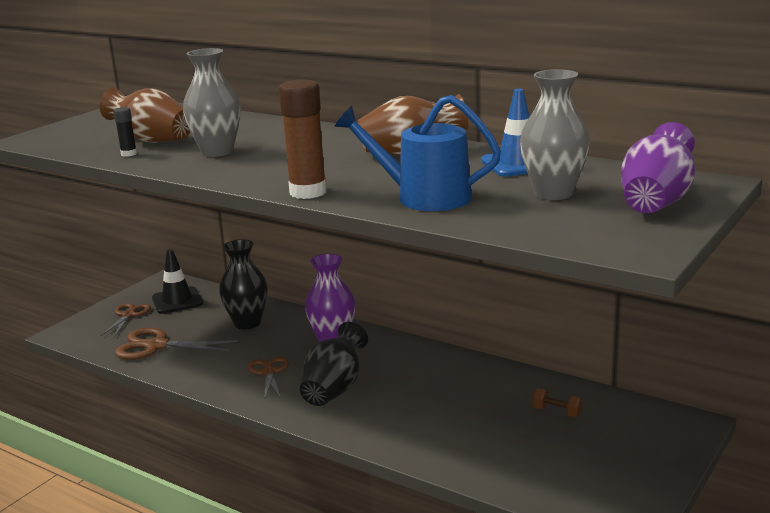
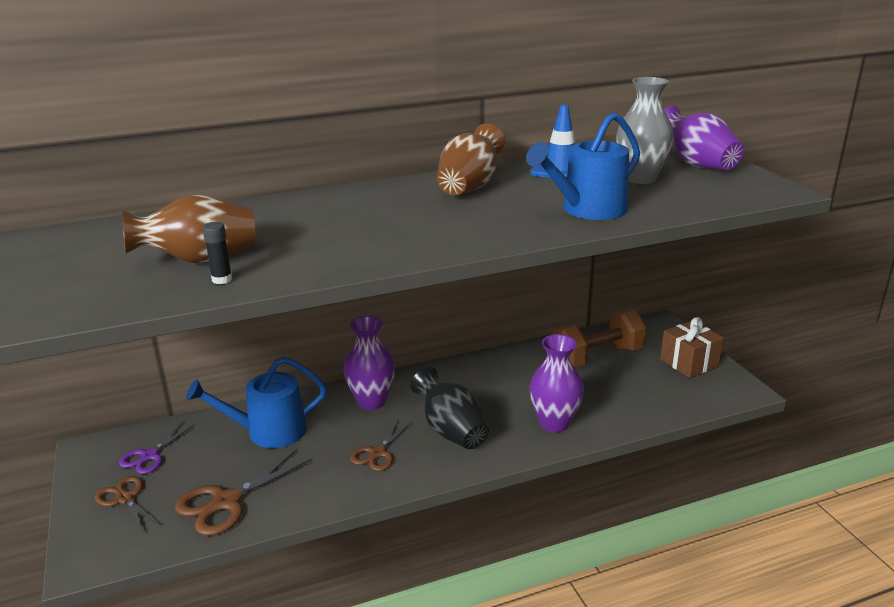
camera: 55 degrees left, 5 degrees up
black traffic cone [152,249,203,314] -> purple scissors [119,422,195,474]
grey vase [183,48,241,157] -> none
black vase [219,239,268,329] -> blue watering can [186,357,327,448]
brown scissors [248,357,289,400] -> brown scissors turned 90 degrees counterclockwise [350,419,412,471]
brown glue stick [279,79,326,199] -> none
brown dumbbell [532,388,583,417] -> brown dumbbell [552,310,647,367], size x2.43
none -> purple vase [529,334,584,432]
none -> brown gift [660,317,724,378]

